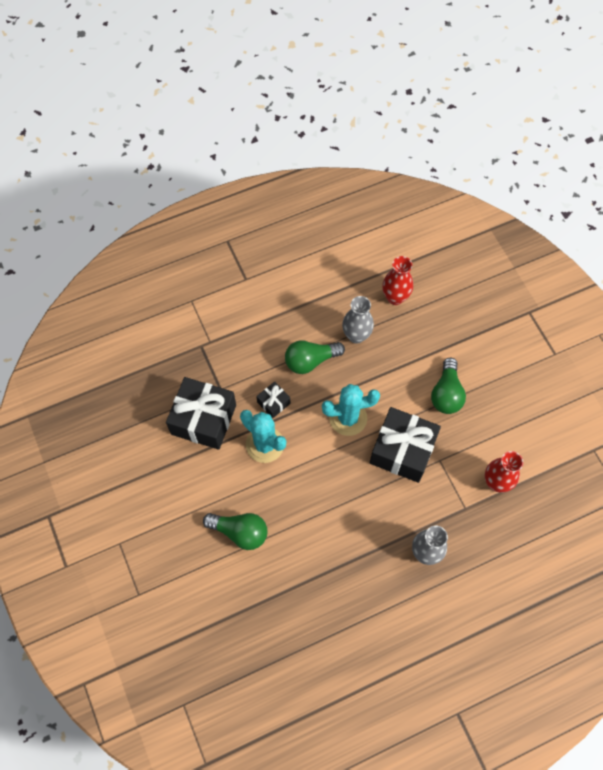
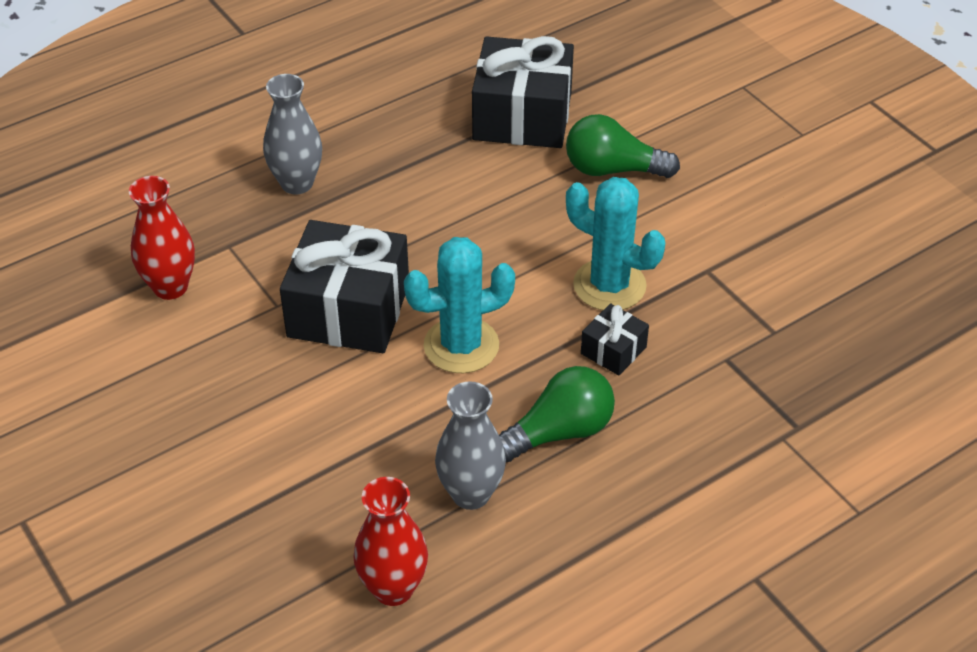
camera: 170 degrees right, 20 degrees down
black gift [166,377,236,450] -> black gift moved to [472,36,574,148]
green light bulb [431,358,466,414] -> none

